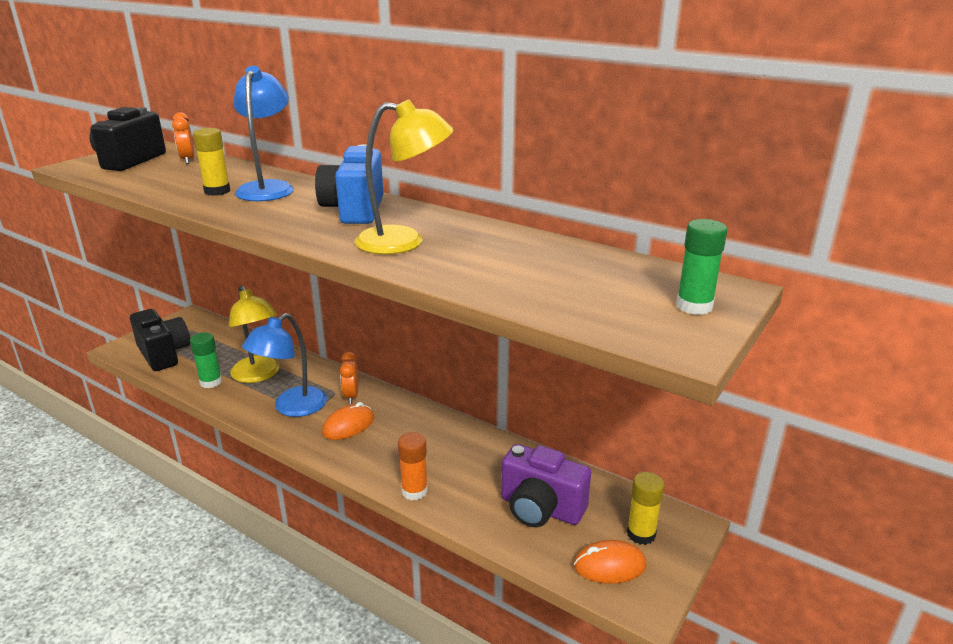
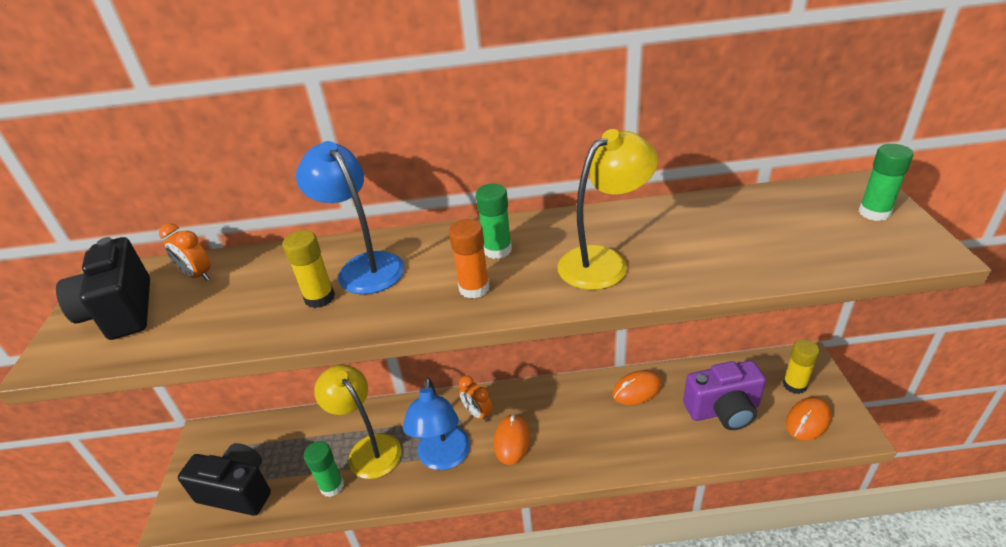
camera: 35 degrees left, 10 degrees up
yellow lamp [229,285,279,383] -> yellow lamp turned 150 degrees counterclockwise [314,365,402,479]
blue camera [315,144,384,224] -> green glue stick [476,184,512,259]
orange glue stick [398,432,428,500] -> orange glue stick moved to [449,219,490,299]
none -> orange mouse [613,370,662,405]

